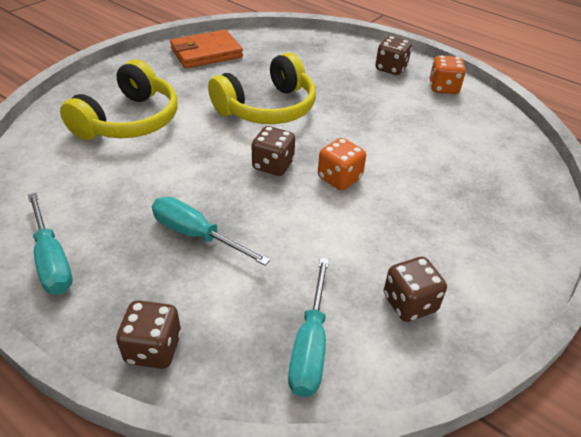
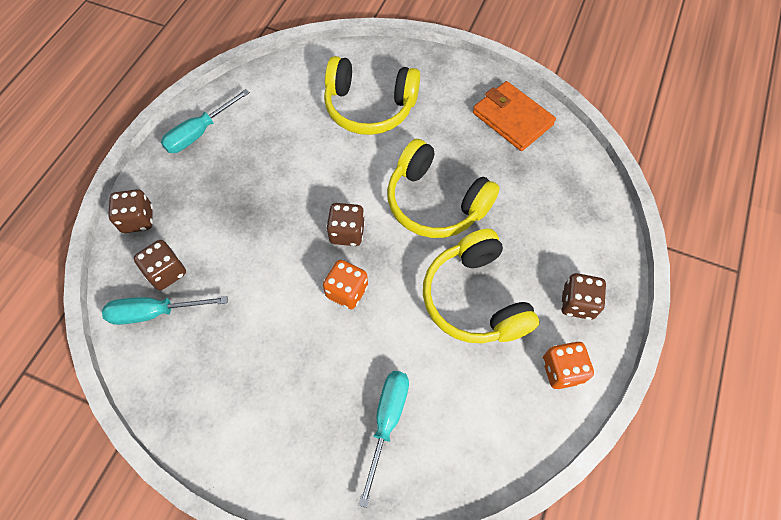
camera: 75 degrees right, 20 degrees up
turquoise screwdriver [152,197,270,266] -> turquoise screwdriver moved to [359,371,409,508]
brown dice [384,257,447,322] -> brown dice moved to [134,240,186,290]
none -> yellow headphones [423,229,540,343]

